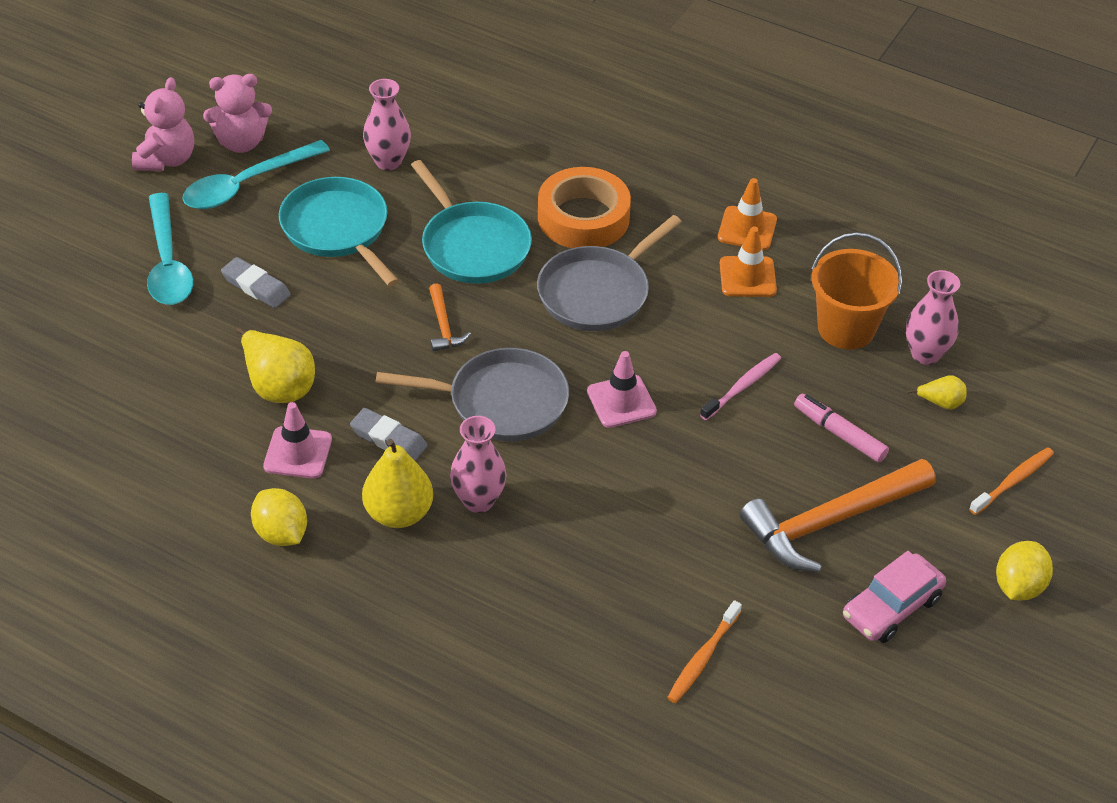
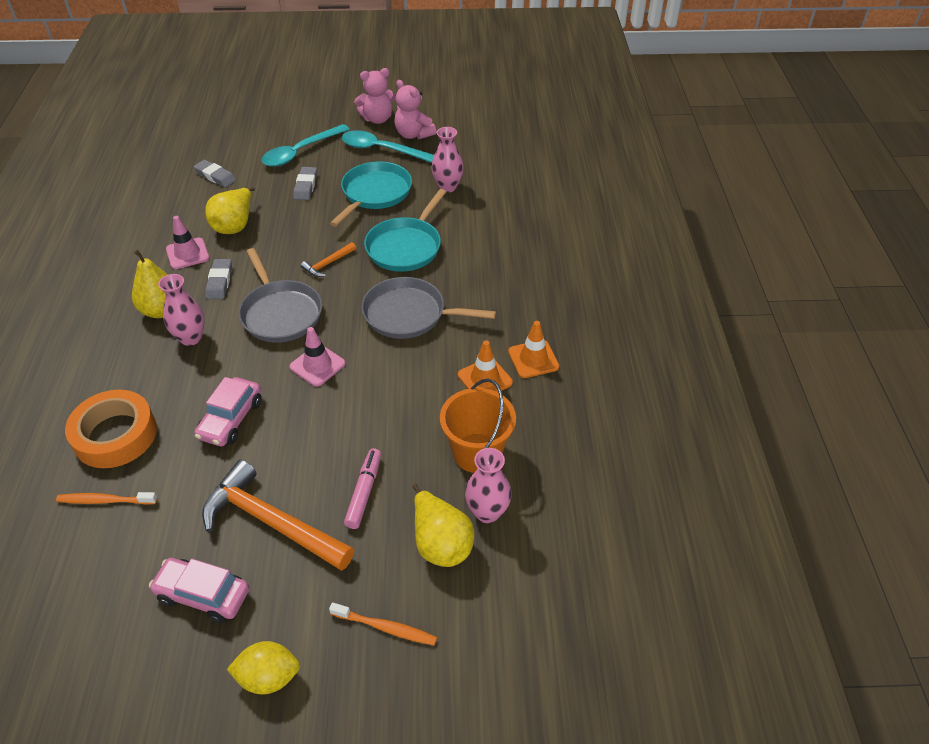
camera: 60 degrees right, 0 degrees up
yellow lemon [251,488,307,546] -> none
orange tape [538,167,631,248] -> orange tape moved to [65,390,157,468]
pink toothbrush [700,353,781,420] -> none
yellow pear [907,375,967,409] -> yellow pear [412,484,474,567], size x1.95
none -> grey eraser [194,160,236,187]
none -> pink car [195,377,262,446]

